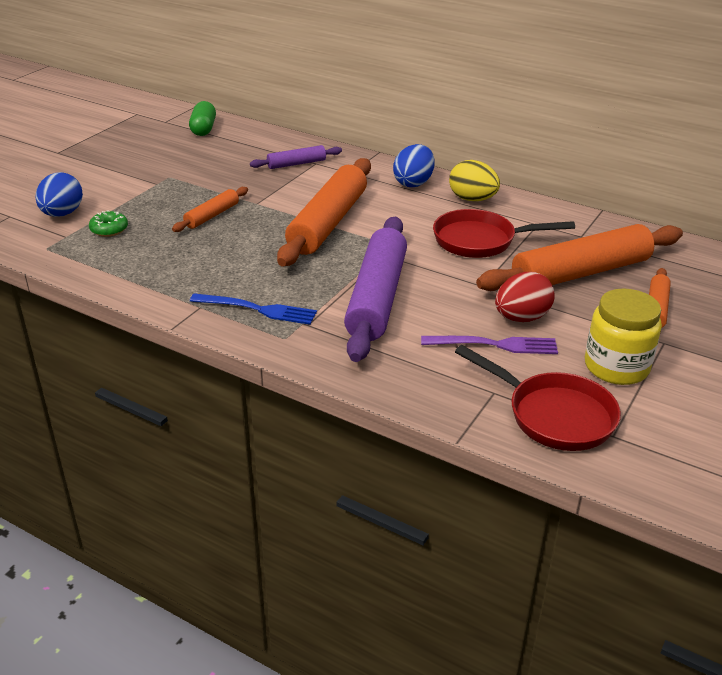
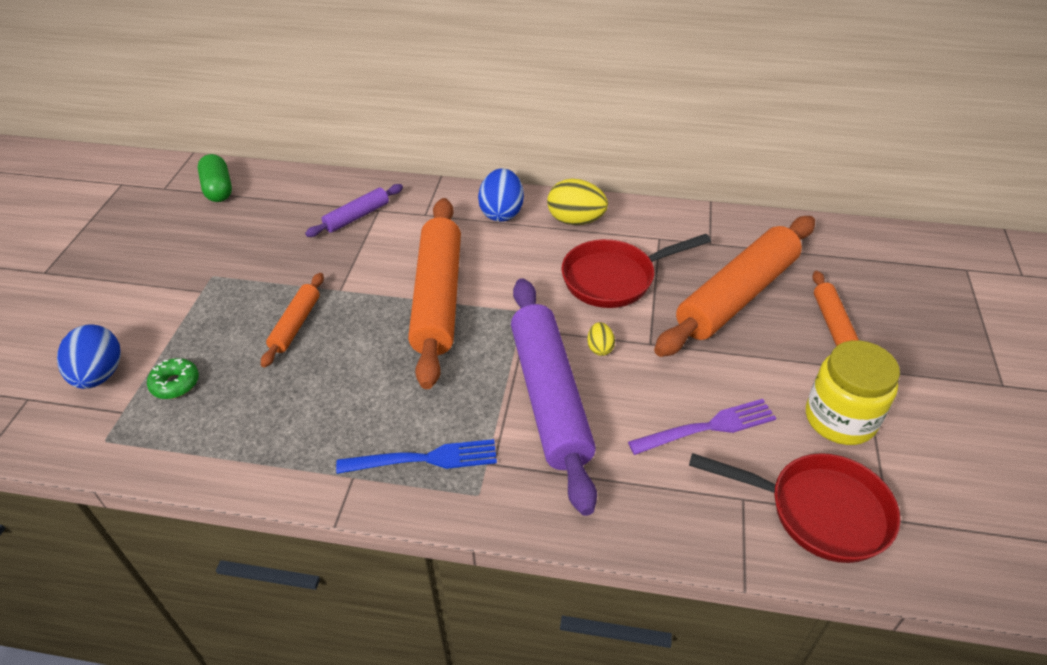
camera: 20 degrees left, 10 degrees up
red egg [495,272,555,322] -> none
none -> yellow egg [587,322,615,356]

